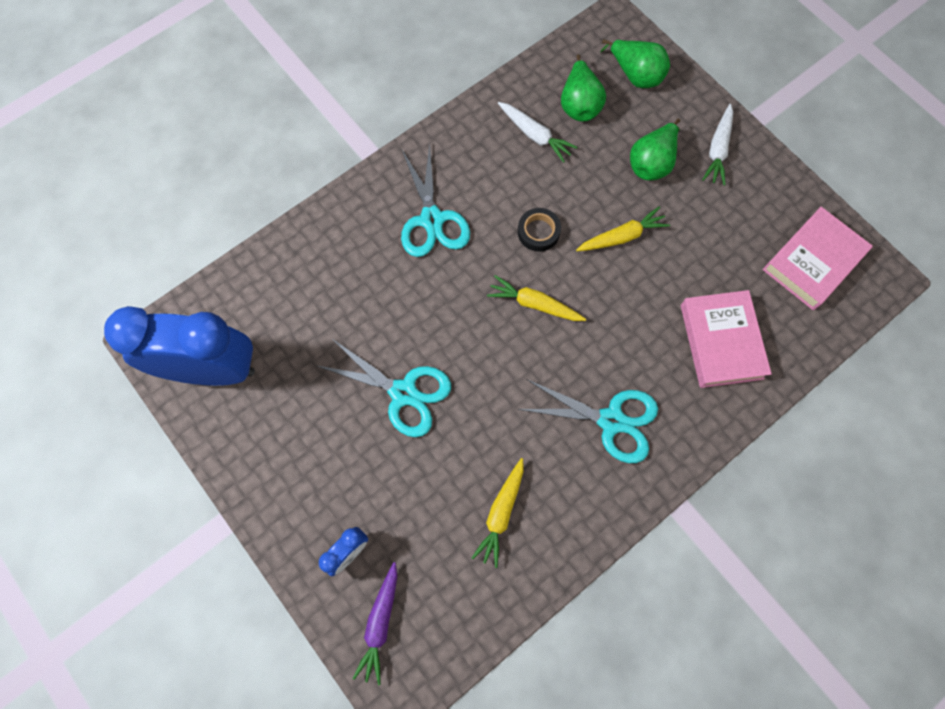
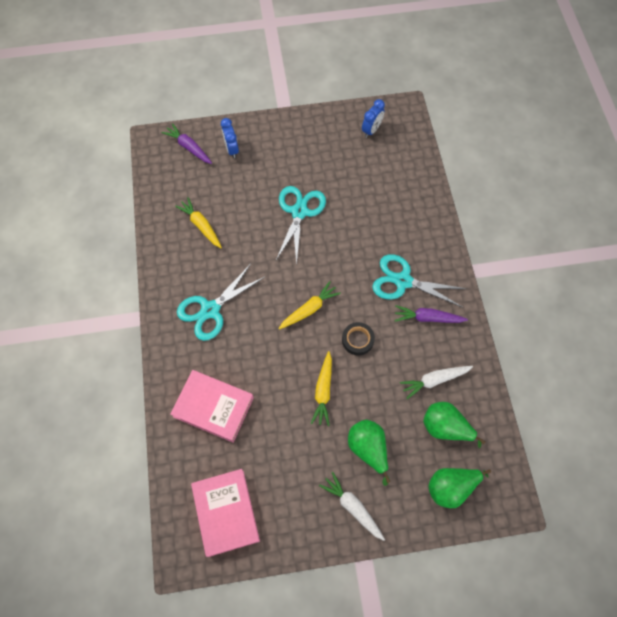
camera: 120 degrees right, 5 degrees down
blue clock [104,306,254,386] -> blue clock [362,99,385,138], size x0.42
turquoise scissors [318,338,451,437] -> turquoise scissors turned 135 degrees clockwise [276,186,326,265]
none -> purple carrot [395,305,468,323]

